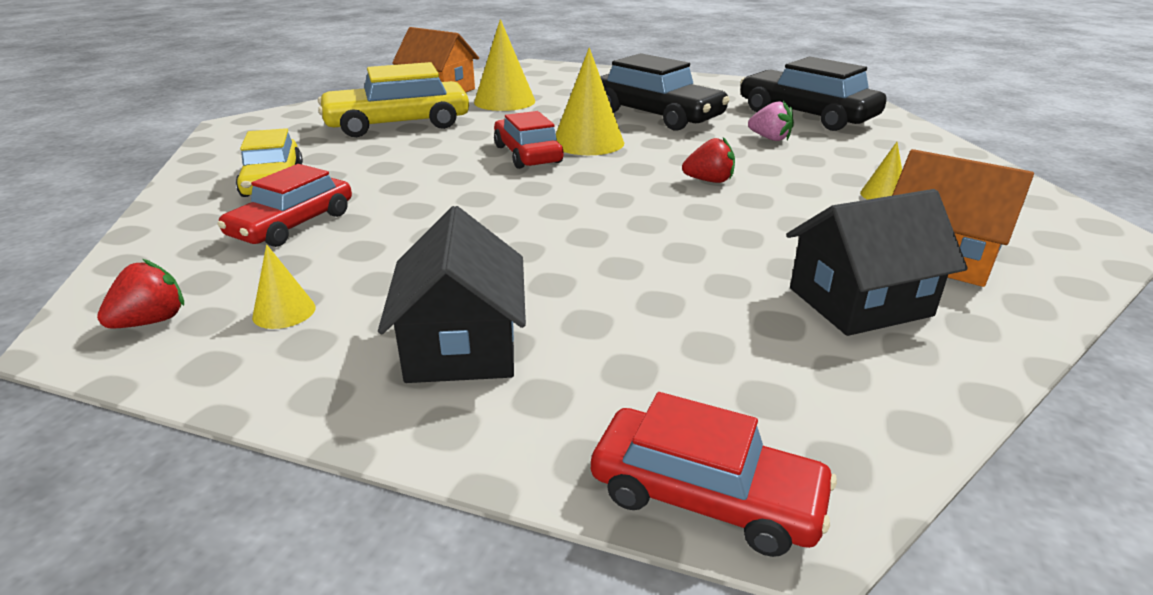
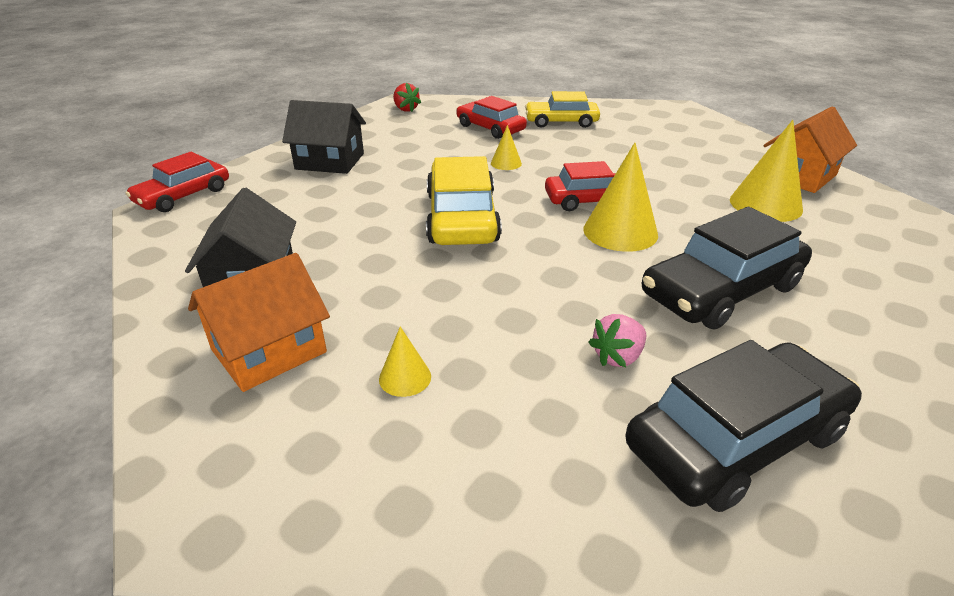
camera: 105 degrees right, 5 degrees up
yellow cone [252,244,316,329] -> yellow cone moved to [491,125,522,170]
yellow car [318,62,469,137] -> yellow car moved to [426,156,502,245]
red strawberry [682,137,735,183] -> none

